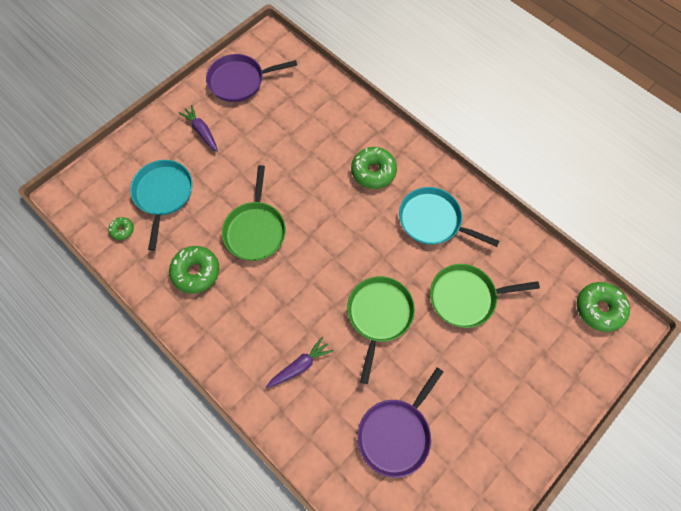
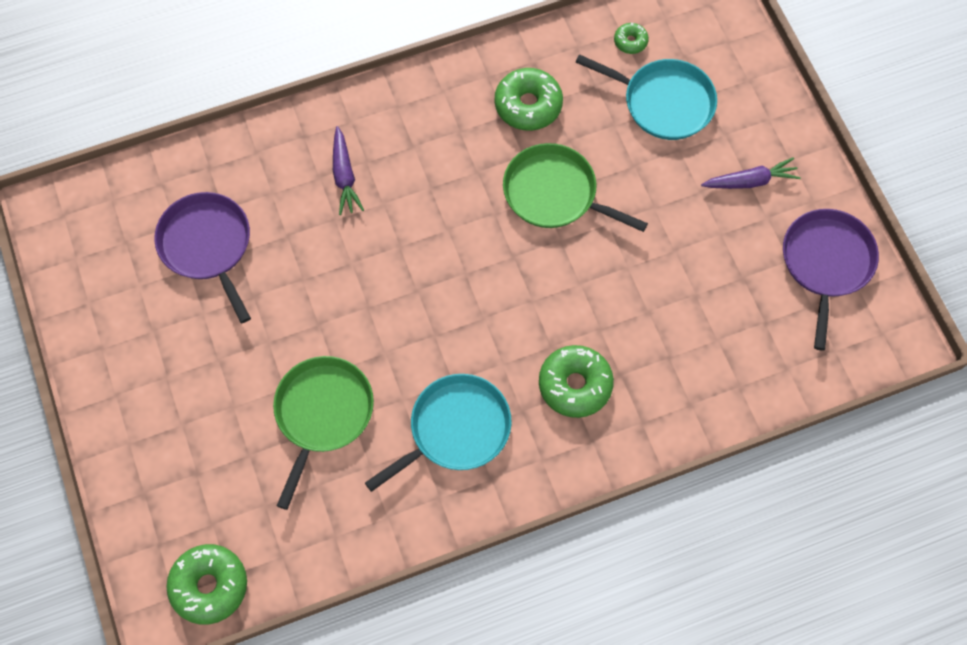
camera: 115 degrees right, 0 degrees up
green pan [347,276,415,384] -> none

